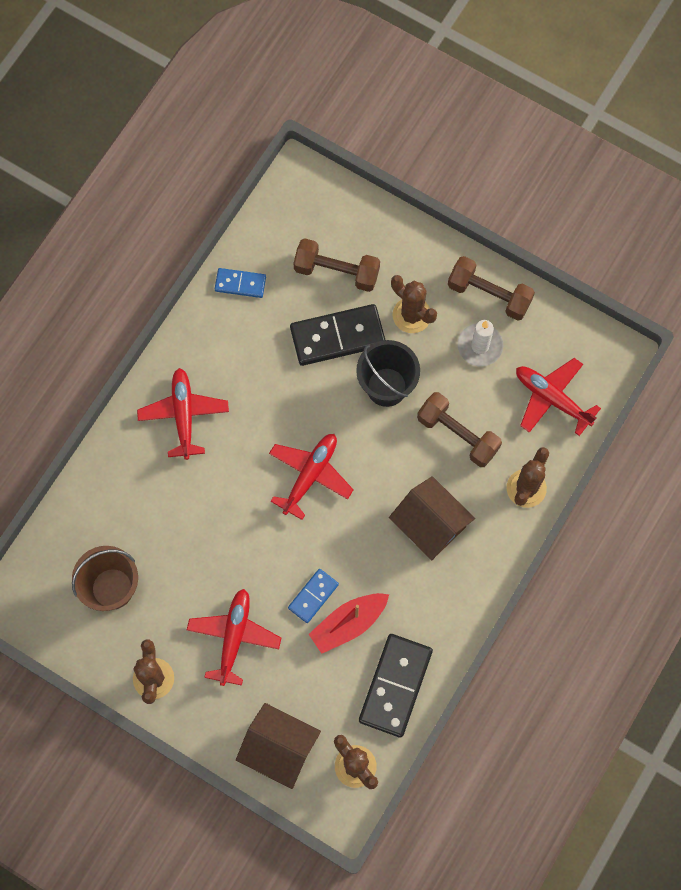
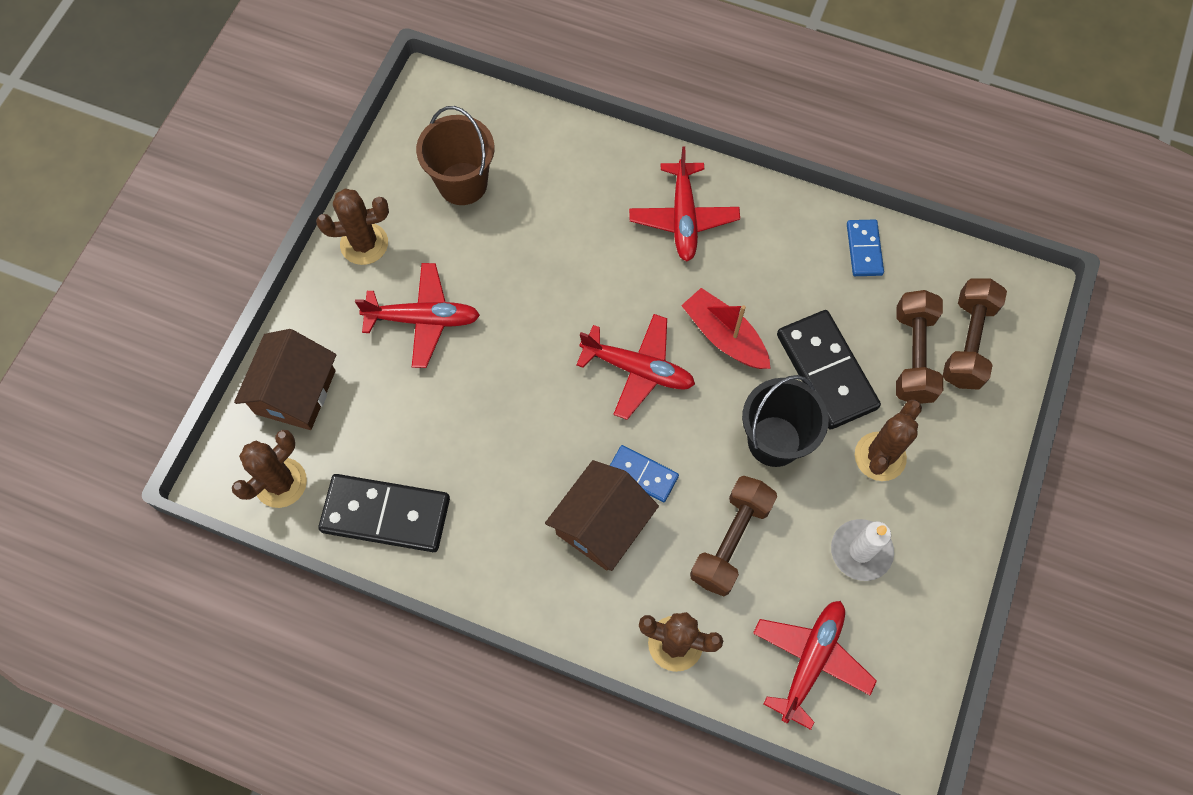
camera: 80 degrees right, 5 degrees down
red plane [137,368,229,460] -> red plane turned 105 degrees clockwise [629,146,740,262]
blue domino [288,569,339,623] -> blue domino moved to [610,445,679,502]
red boat [309,593,389,654] -> red boat moved to [681,288,771,369]
brown dumbbell [448,256,535,321] -> brown dumbbell moved to [943,279,1007,390]

